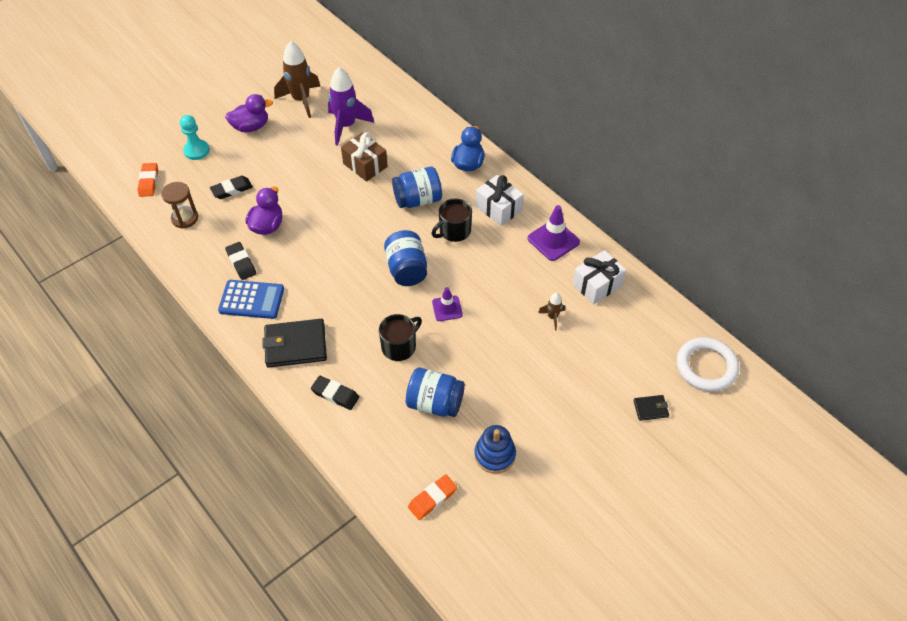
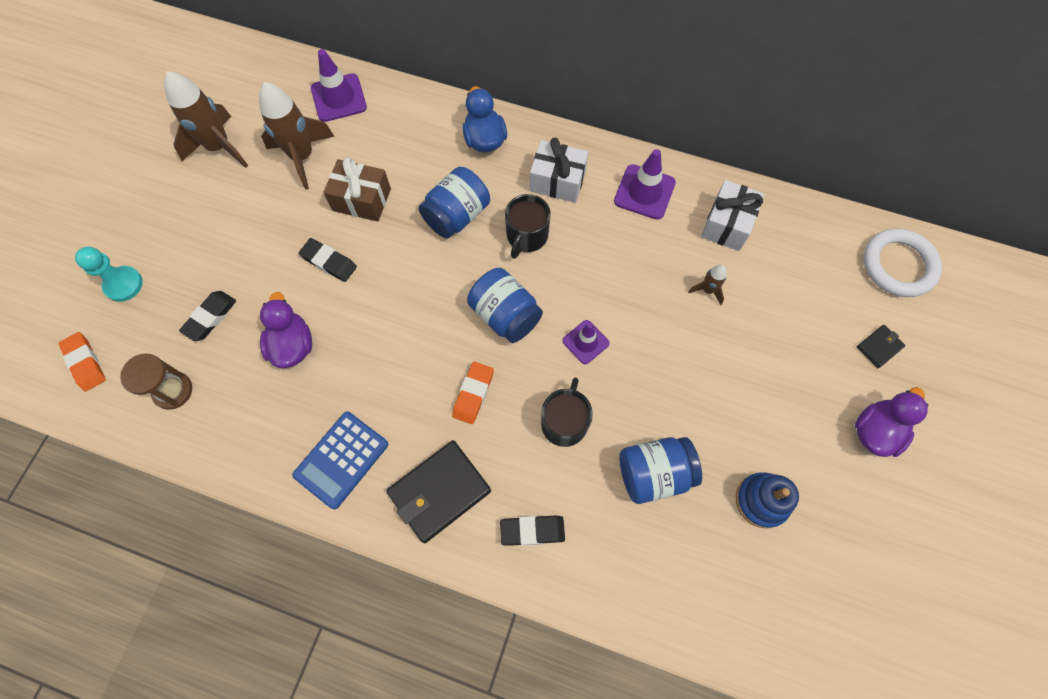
camera: 30 degrees left, 15 degrees up
blue calculator [218,280,284,319] -> blue calculator turned 150 degrees clockwise [292,412,388,509]
purple duck [225,94,273,132] -> purple duck moved to [855,387,928,457]
black eraser [225,242,256,280] -> black eraser moved to [299,238,357,282]
purple rocket [328,67,374,146] -> brown rocket [259,82,335,190]
orange eraser [408,474,457,520] -> orange eraser moved to [452,362,494,424]
none -> purple traffic cone [311,49,367,122]

